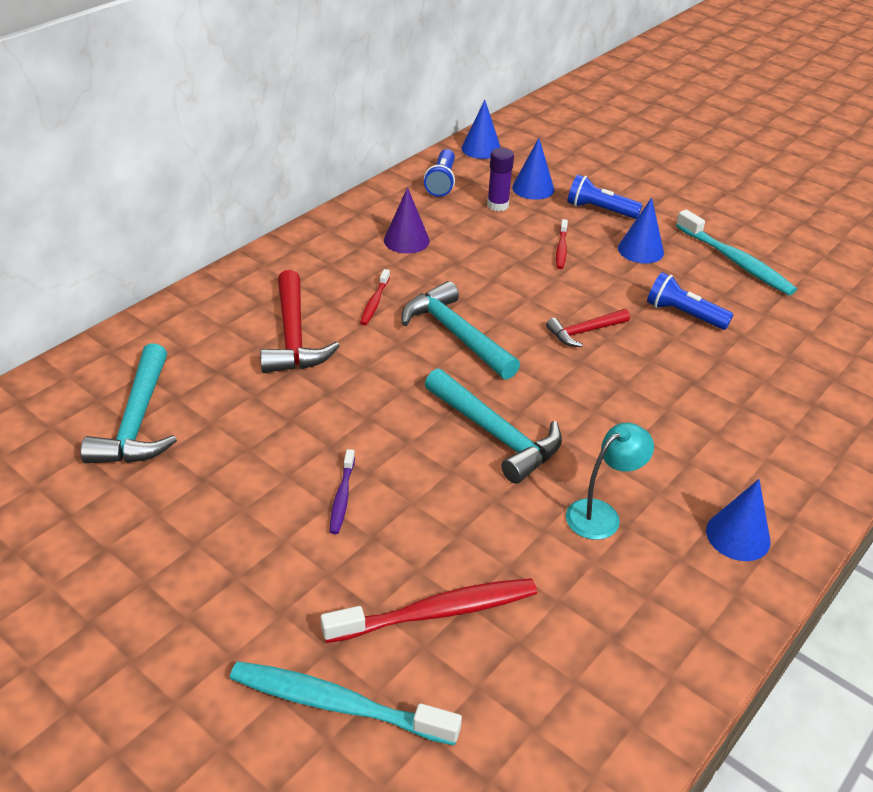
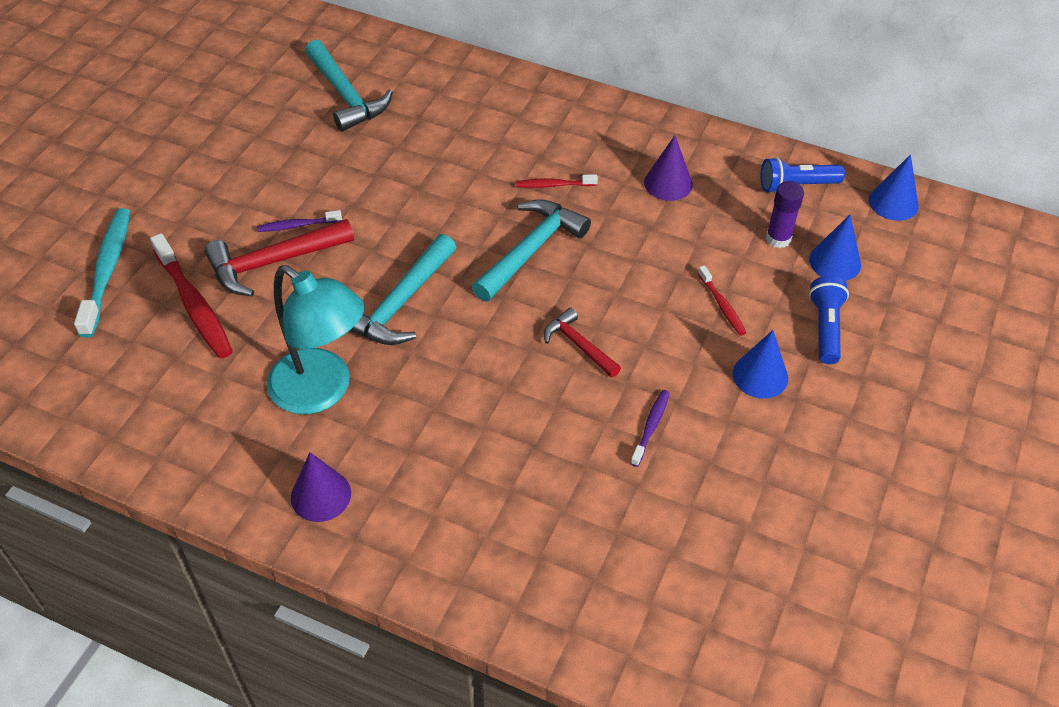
camera: 75 degrees right, 10 degrees up
turquoise hammer [81,343,177,463] -> turquoise hammer turned 105 degrees counterclockwise [305,40,393,132]
red hammer [260,270,340,373] -> red hammer moved to [204,219,354,296]
red toothbrush [556,219,568,269] -> red toothbrush turned 105 degrees counterclockwise [698,265,747,336]
turquoise lamp [566,423,654,540] -> turquoise lamp [266,265,365,414], size x1.72
blue flashlight [647,272,734,330] -> purple toothbrush [630,390,670,467]
turquoise toothbrush [676,209,797,295] -> none
blue cone [706,479,770,561] -> purple cone [291,452,351,522]

